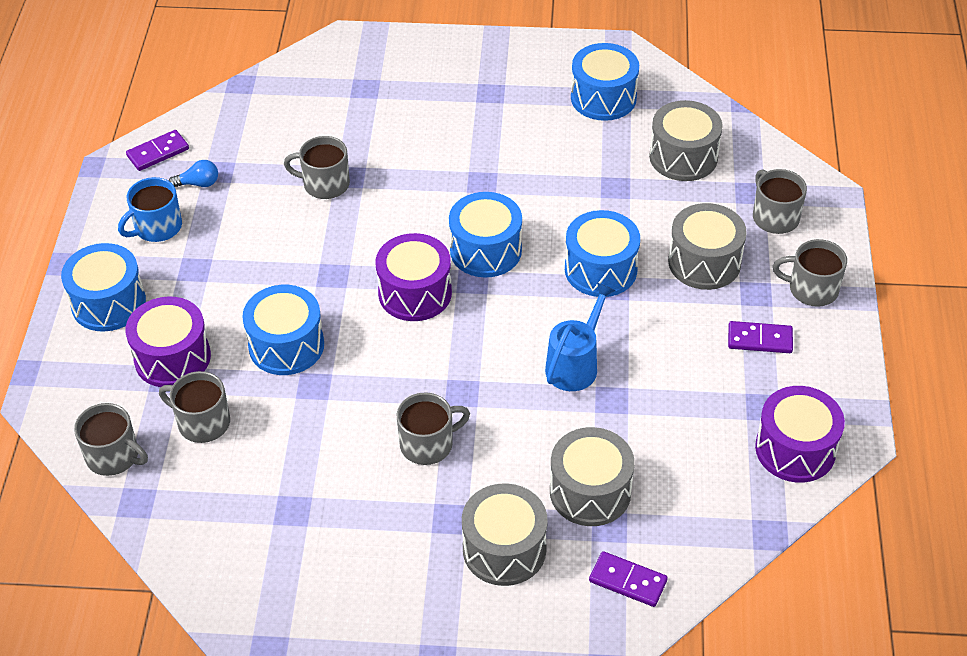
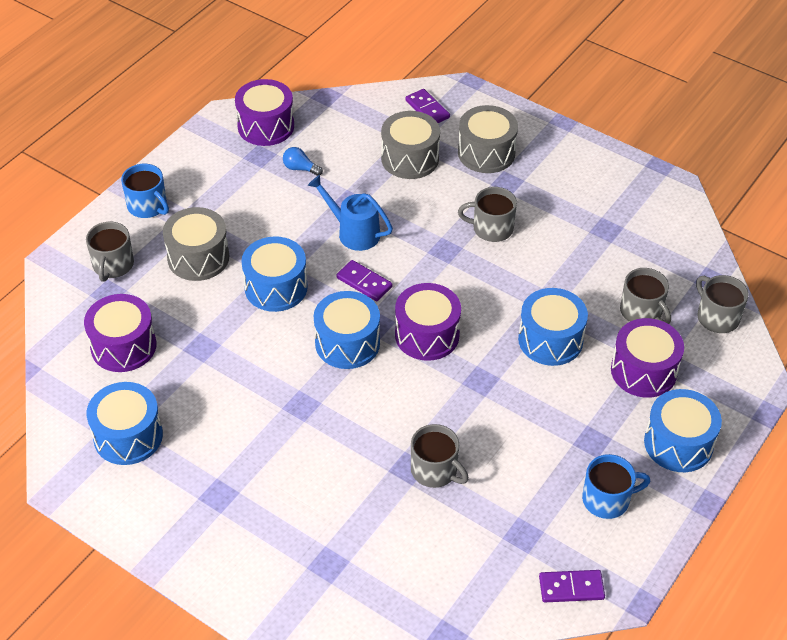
camera: 150 degrees left, 0 degrees up
blue light bulb [169,160,218,187] -> blue light bulb moved to [283,147,323,176]
blue watering can [545,283,616,391] -> blue watering can turned 60 degrees clockwise [308,175,393,251]
grey drum [649,100,723,181] -> purple drum [84,294,156,372]
purple domino [728,321,793,353] -> purple domino moved to [336,260,393,301]
grey mug [773,239,847,307] -> blue mug [121,164,169,218]

